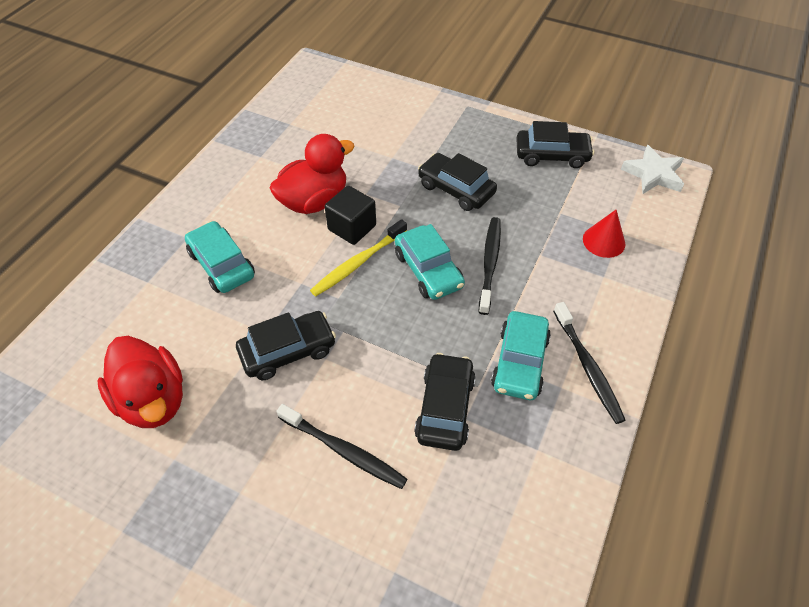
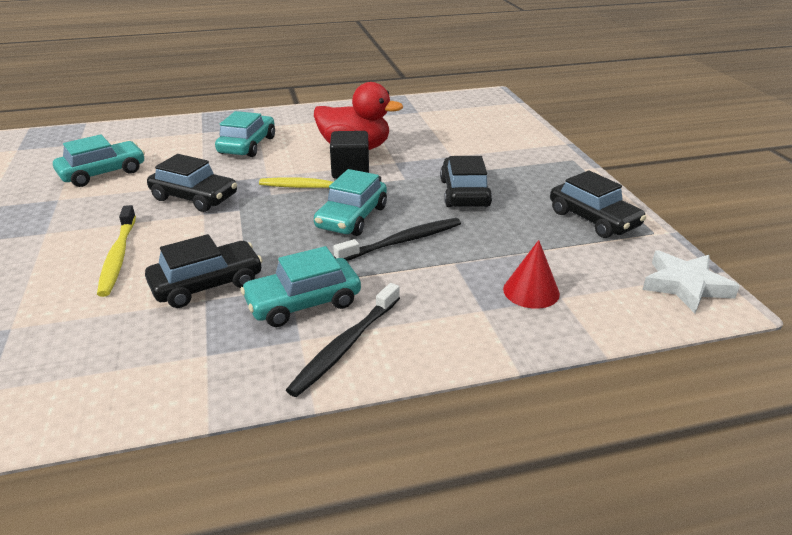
camera: 50 degrees right, 20 degrees down
red duck [97,336,183,428] -> turquoise car [53,134,145,187]
black toothbrush [276,404,408,489] -> yellow toothbrush [97,205,136,297]

